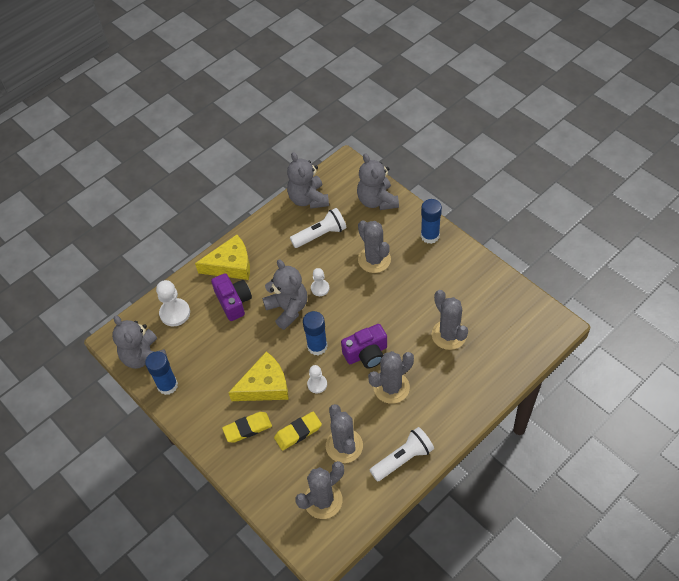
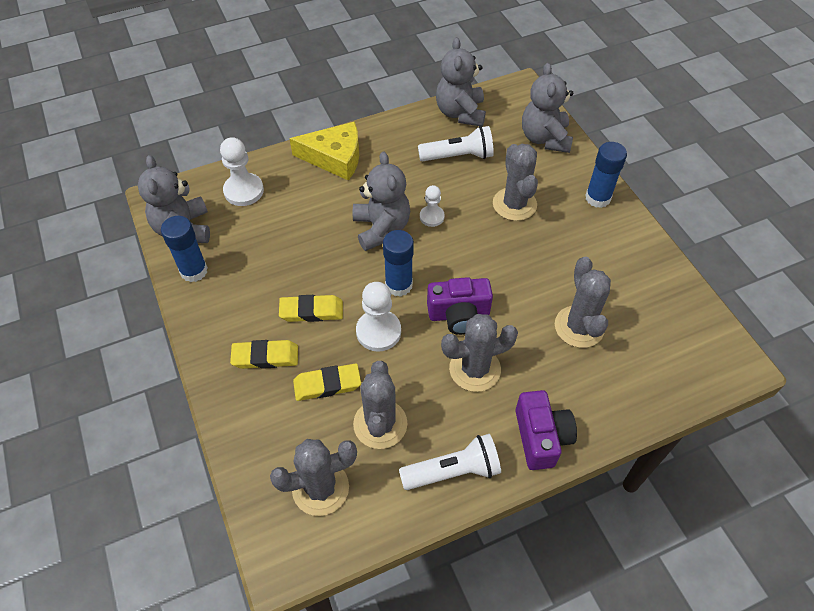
camera: 15 degrees right, 0 degrees up
purple camera [211,273,252,321] -> purple camera moved to [515,390,577,470]
yellow cheese [228,352,289,401] -> yellow eraser [279,295,343,322]
white pawn [307,365,327,393] -> white pawn [356,282,401,352], size x1.63

